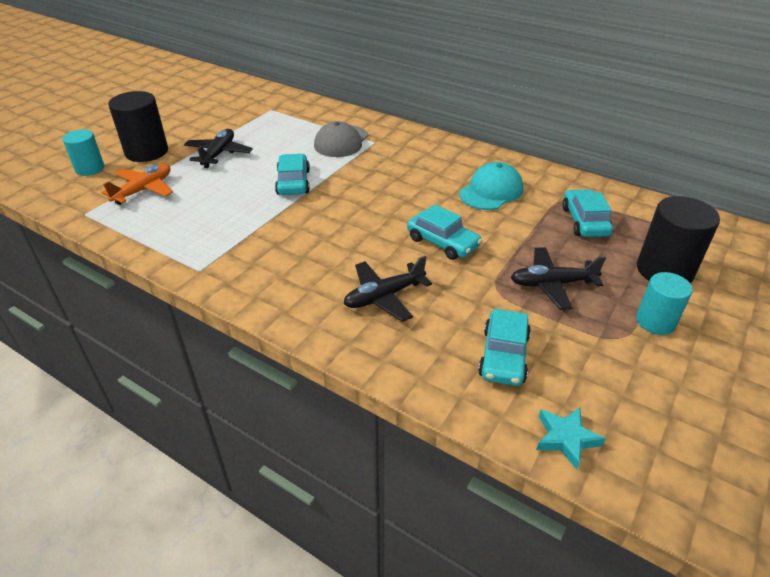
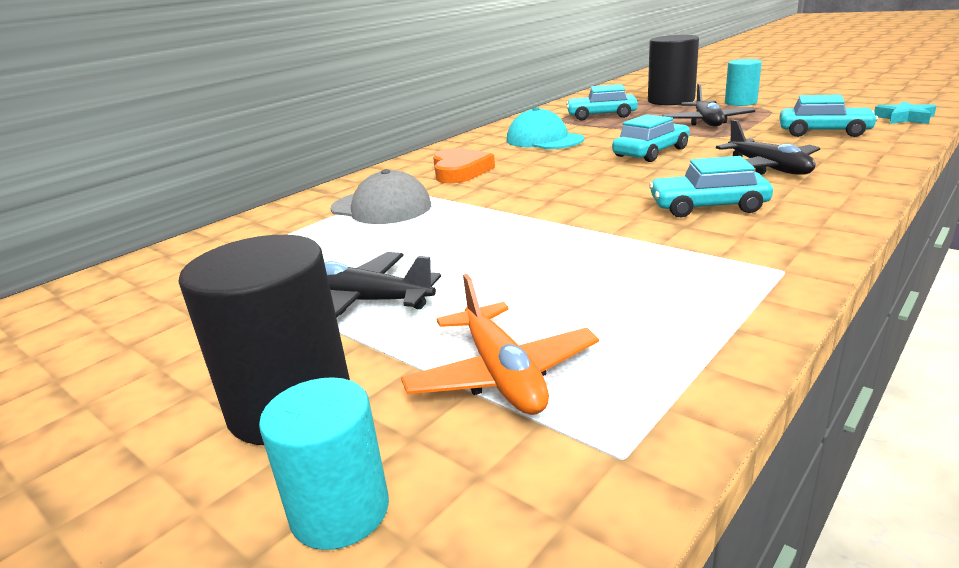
camera: 80 degrees left, 15 degrees down
orange plane [102,164,173,205] -> orange plane turned 150 degrees counterclockwise [401,274,599,415]
turquoise car [275,154,310,195] -> turquoise car moved to [649,156,773,217]
none -> orange heart [433,148,495,183]

